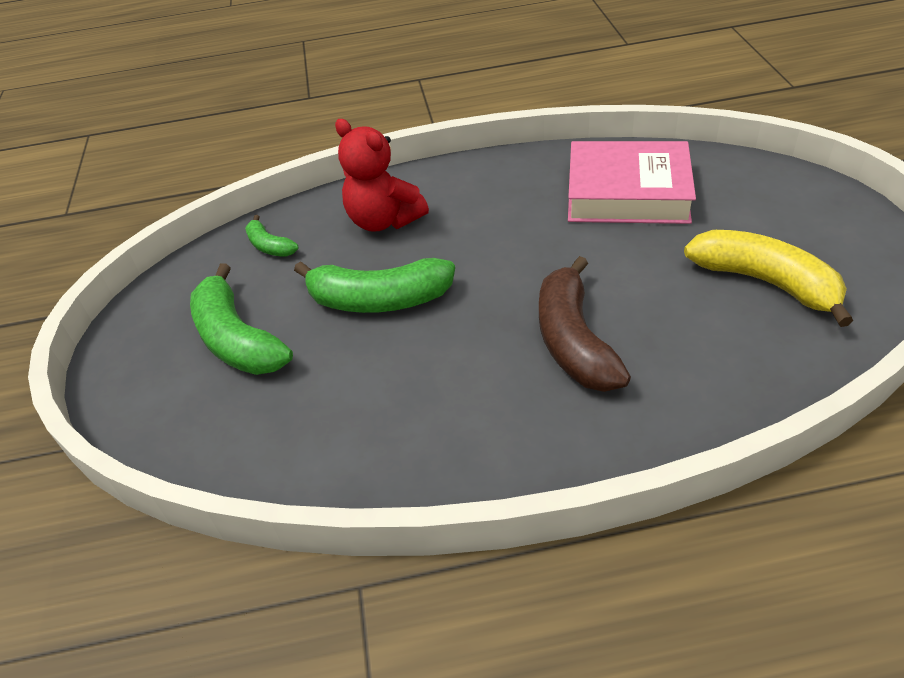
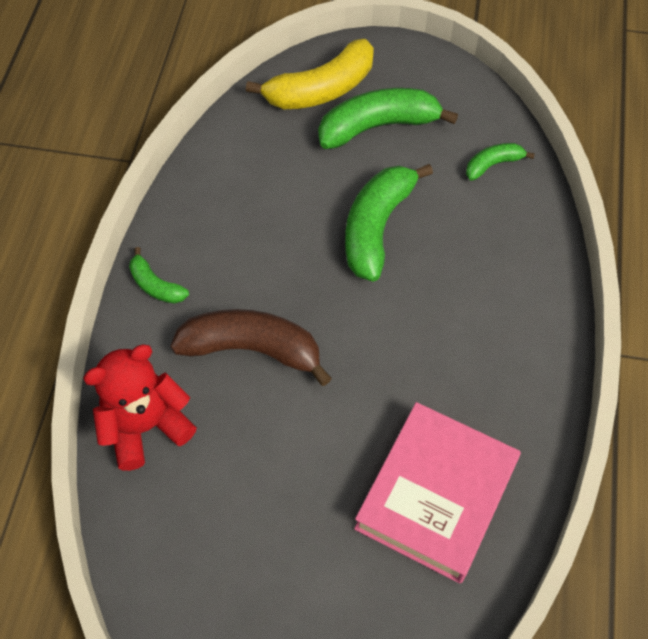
camera: 105 degrees right, 15 degrees up
red teddy bear [335,119,429,232] -> red teddy bear moved to [83,345,197,471]
yellow banana [684,230,853,327] -> yellow banana moved to [246,39,374,109]
none -> green banana [129,247,189,304]

